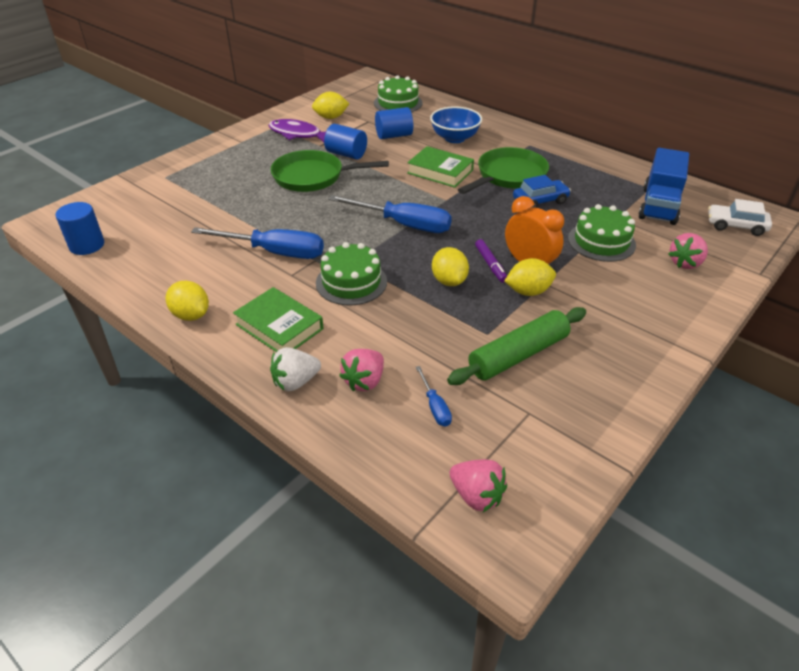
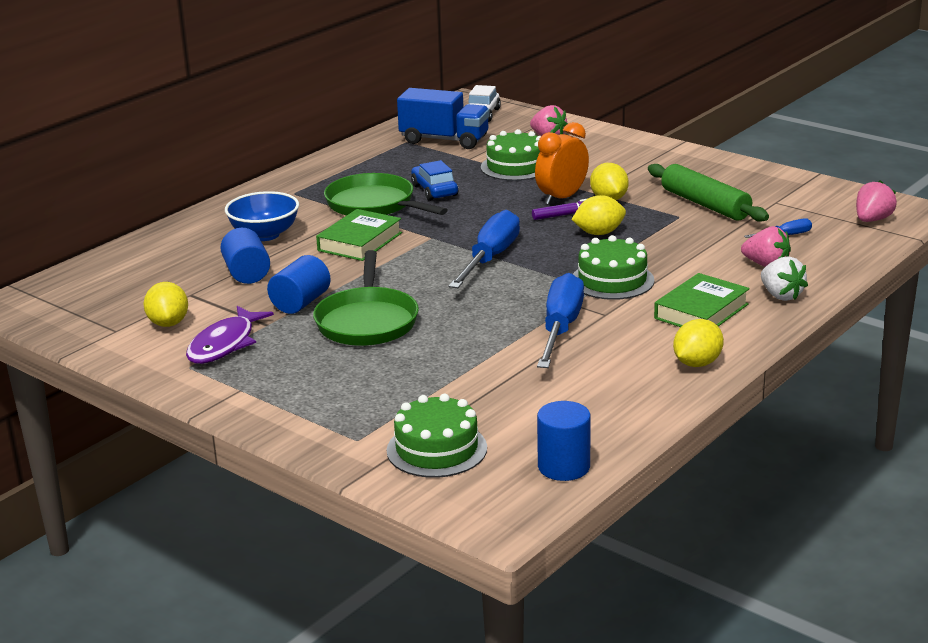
camera: 90 degrees left, 15 degrees down
green cake [374,75,423,112] -> green cake moved to [387,394,487,478]

